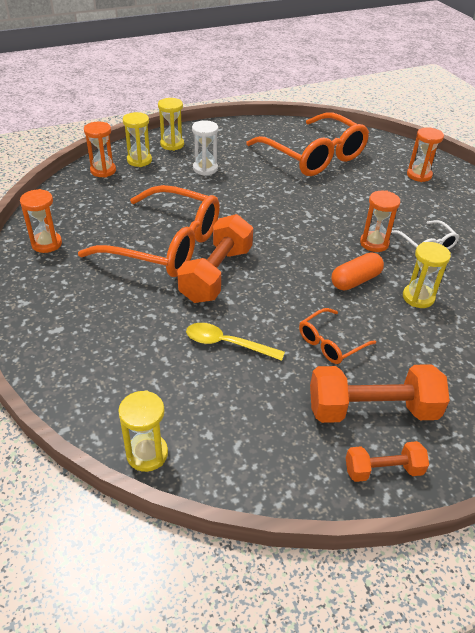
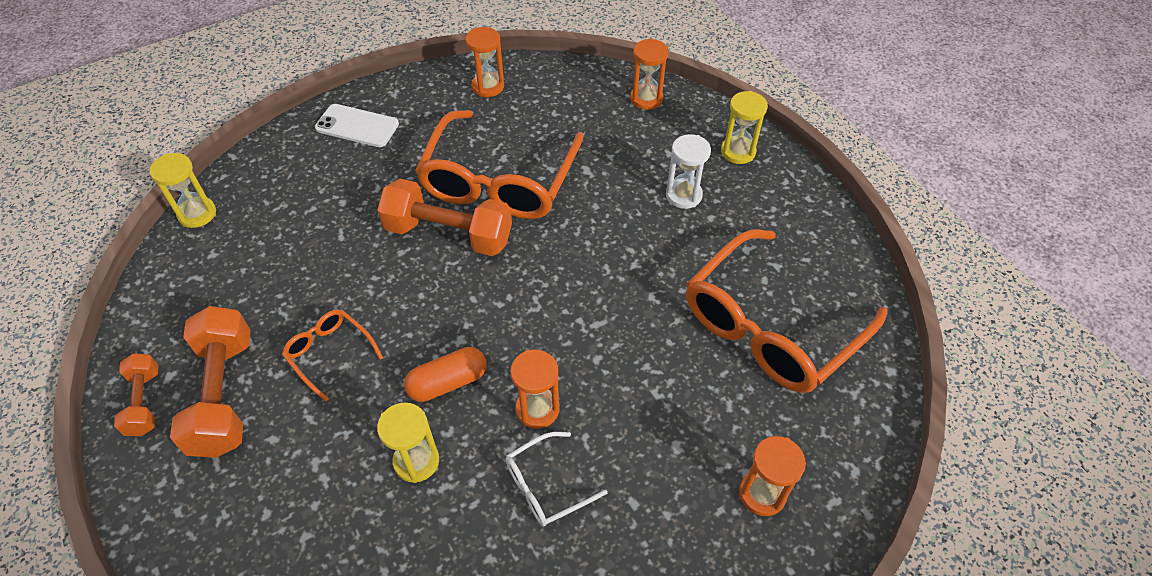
camera: 85 degrees right, 10 degrees up
yellow hourglass [123,112,152,167] -> none
yellow spoon [186,323,285,361] -> none
orange capsule [331,252,384,290] -> orange capsule turned 75 degrees counterclockwise [404,347,487,402]
none -> white phone [315,104,399,147]

